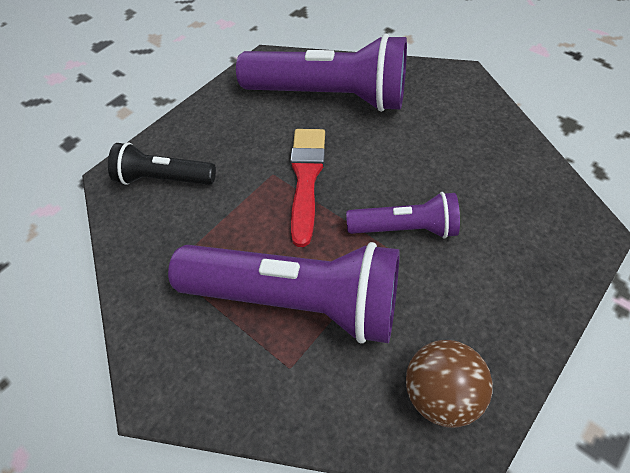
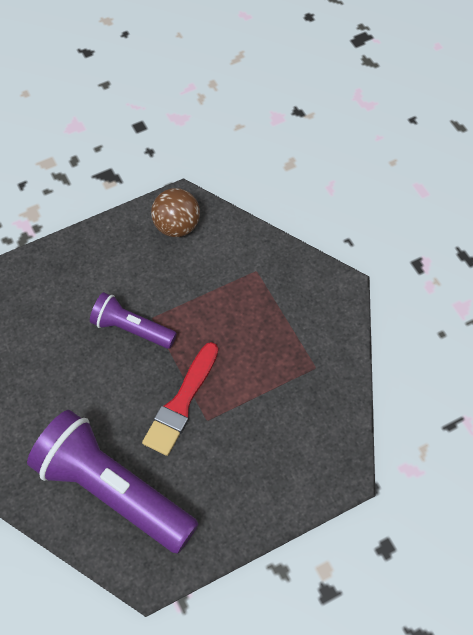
camera: 160 degrees left, 5 degrees up
black flashlight [108,142,216,185] -> none
purple flashlight [168,242,400,344] -> none

